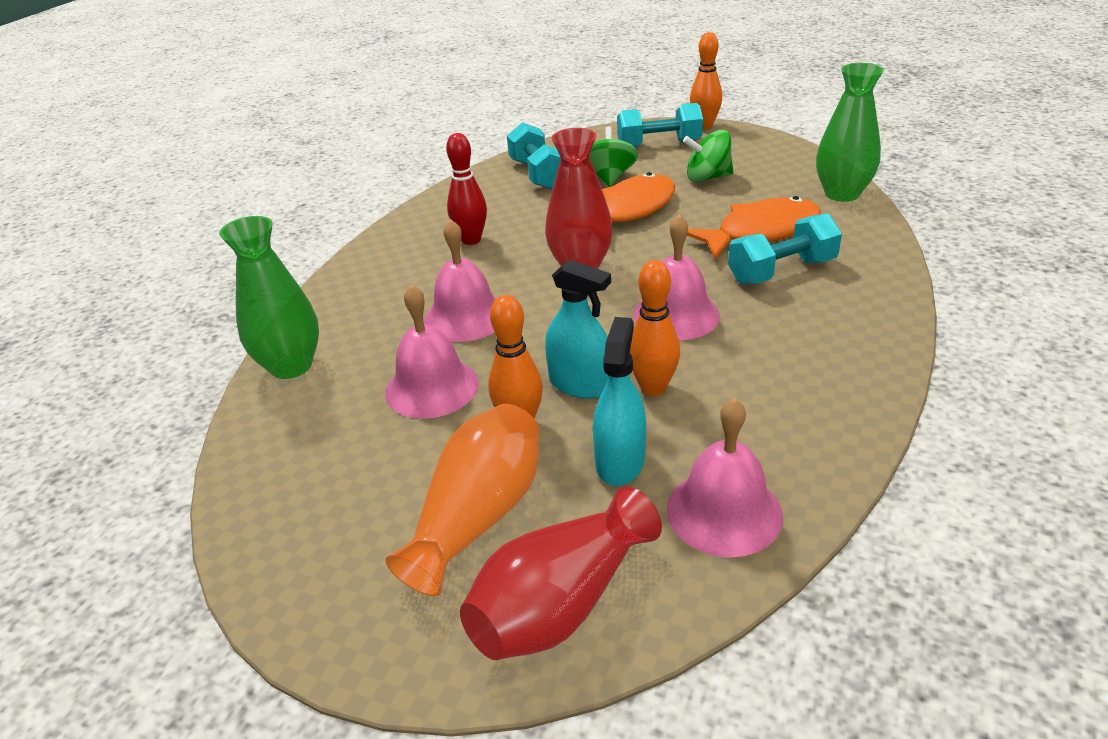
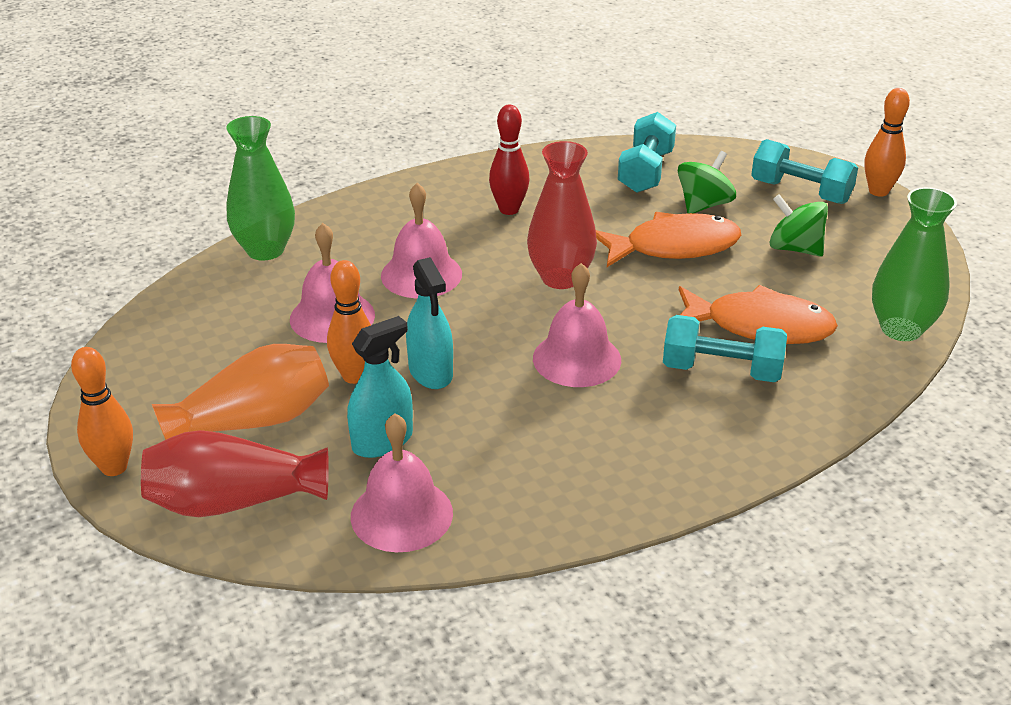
camera: 35 degrees right, 0 degrees up
orange bowling pin [630,260,680,396] -> orange bowling pin moved to [71,347,133,476]

